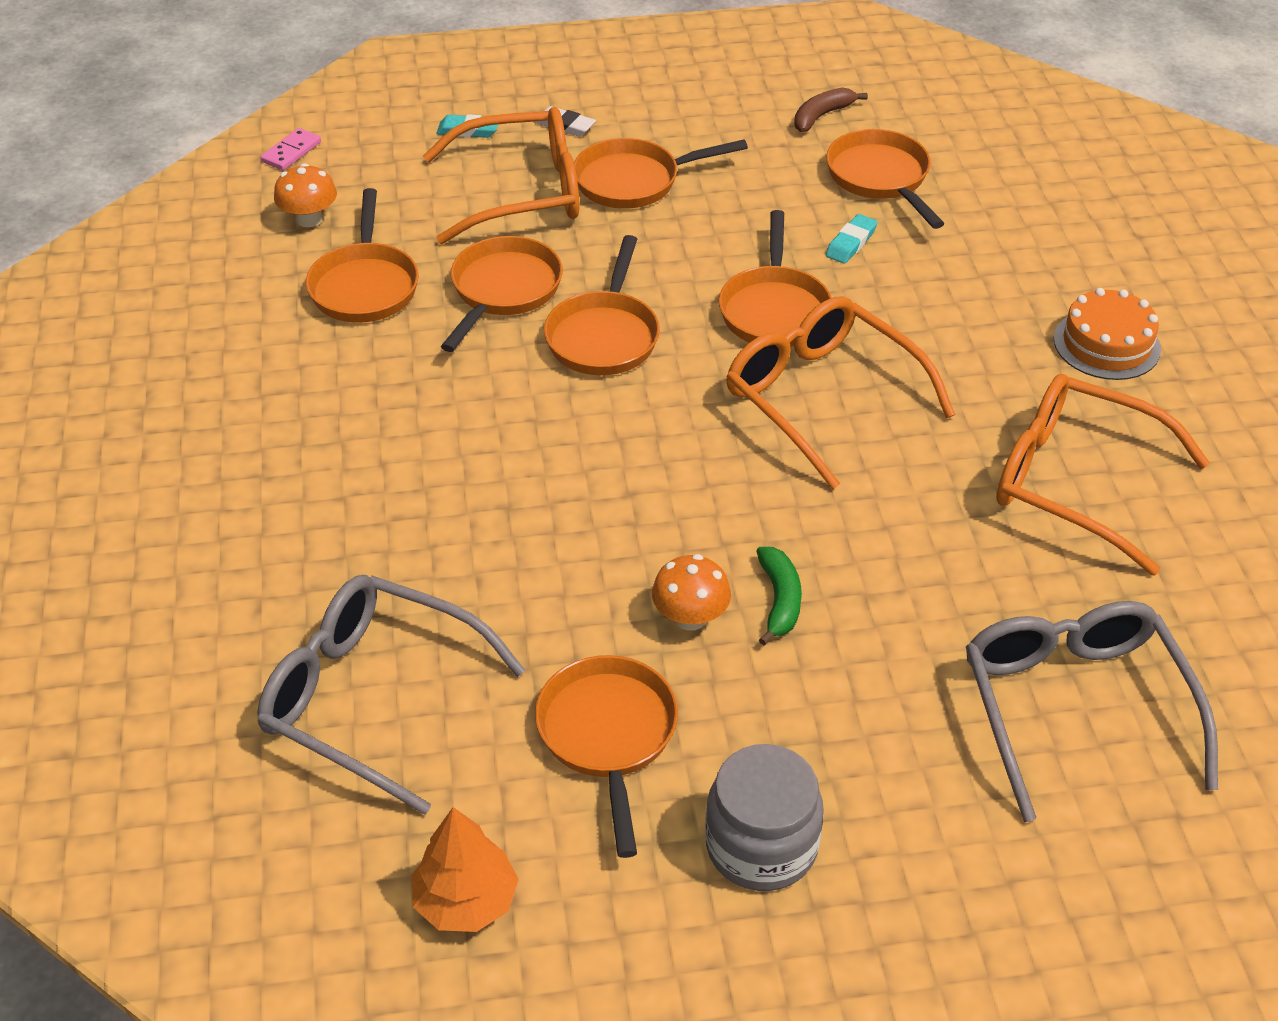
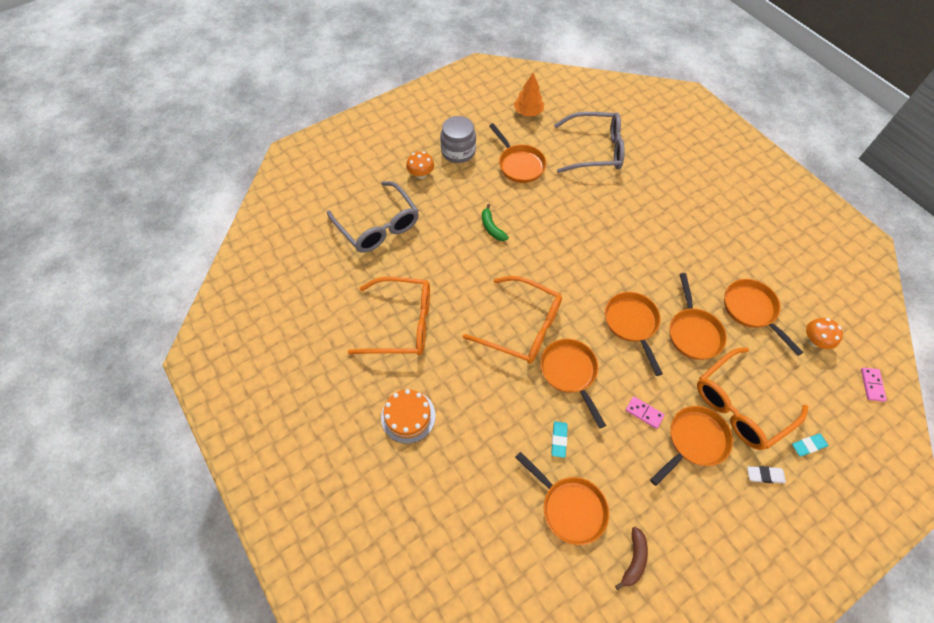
camera: 155 degrees right, 15 degrees up
orange mushroom [652,554,731,631] -> orange mushroom moved to [406,151,434,179]
none -> pink domino [626,397,665,429]

